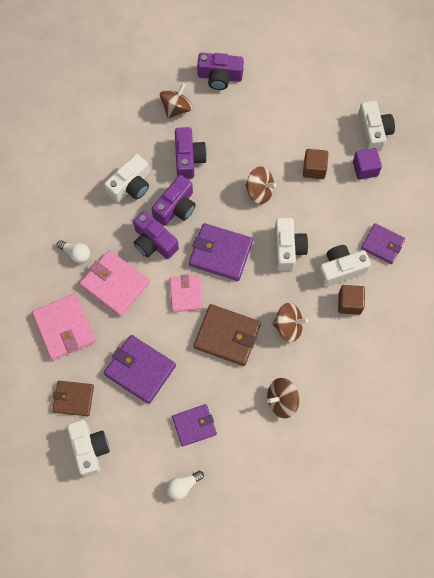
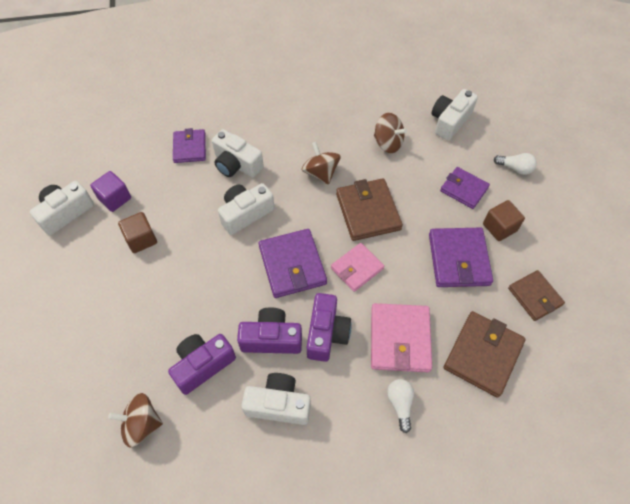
camera: 125 degrees left, 10 degrees down
pink wallet [32,294,96,361] -> brown wallet [443,311,526,398]
white camera [67,420,110,477] -> white camera moved to [432,89,478,141]
purple camera [197,53,244,90] -> none
brown spinning top [245,167,276,204] -> none
brown cube [338,285,365,315] -> brown cube moved to [483,200,525,241]

